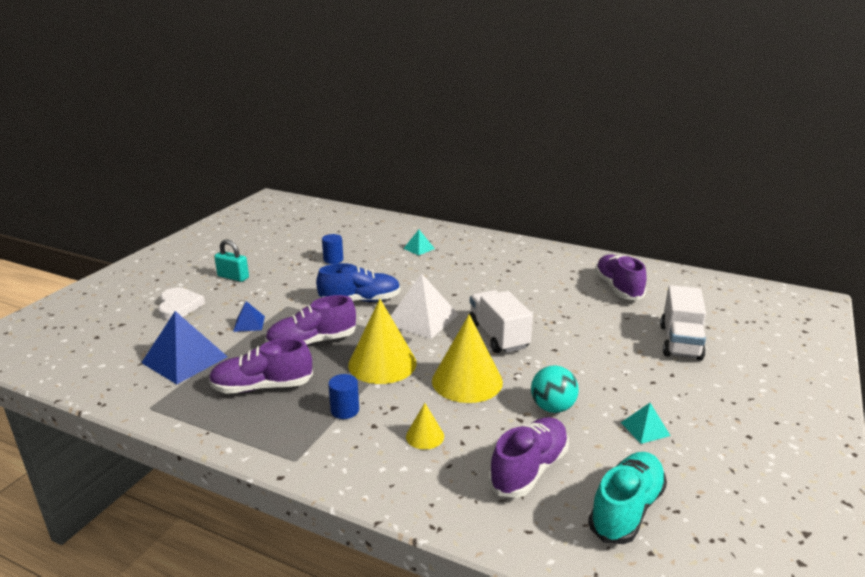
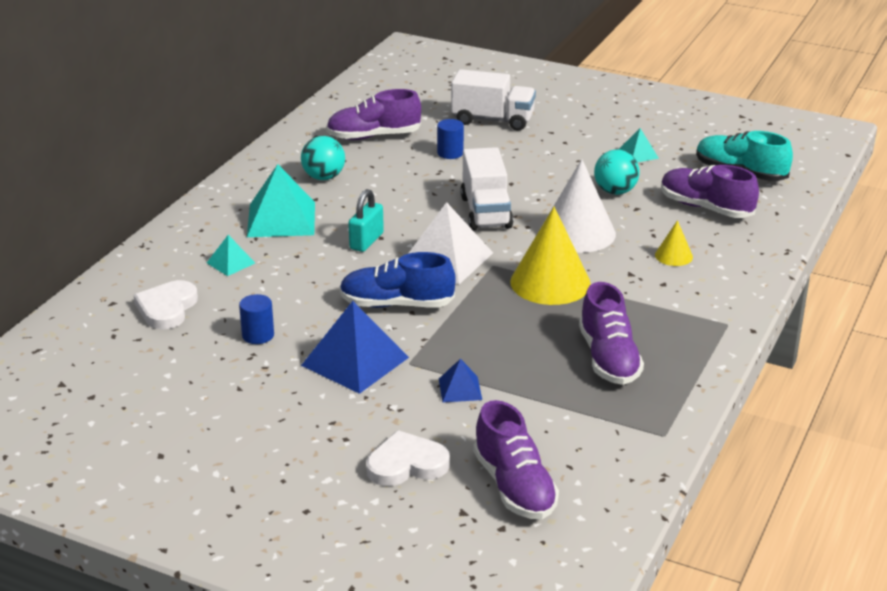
camera: 90 degrees left, 5 degrees up
blue pyramid [141,311,228,384] -> blue pyramid moved to [301,301,409,394]
turquoise padlock [214,239,249,282] -> turquoise padlock moved to [348,189,384,252]
purple shoe [265,295,356,345] -> purple shoe moved to [473,400,559,519]
blue shoe [316,263,401,302] -> blue shoe turned 75 degrees counterclockwise [340,252,456,308]
blue cylinder [328,374,359,419] -> blue cylinder moved to [437,119,464,159]
yellow cone [432,314,503,403] -> white cone [541,159,616,253]
white truck [469,290,533,353] -> white truck turned 75 degrees counterclockwise [460,147,513,231]
none -> white heart [134,280,198,329]
none -> turquoise pyramid [247,164,315,237]
none -> turquoise ball [301,136,345,180]

